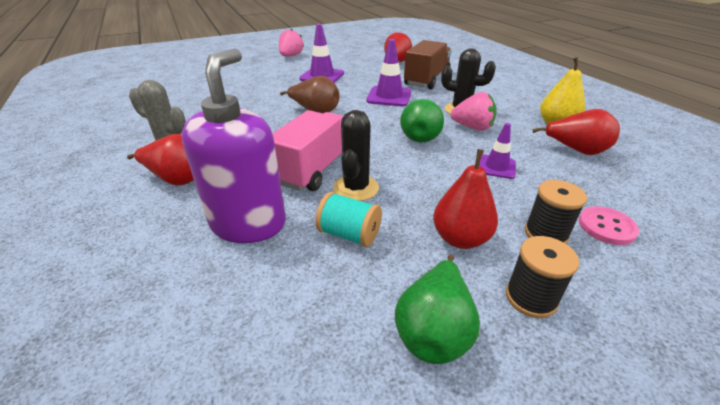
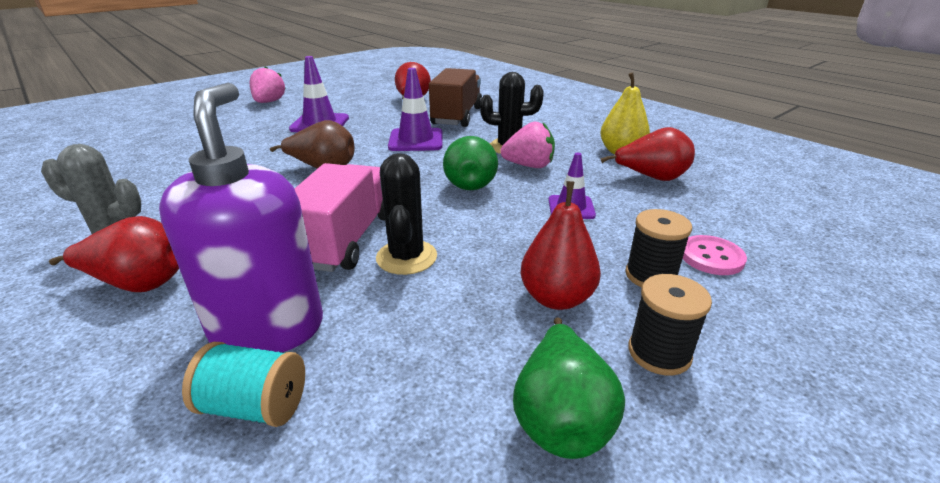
camera: 15 degrees left, 5 degrees down
turquoise spool [315,192,382,247] -> turquoise spool moved to [182,342,305,427]

